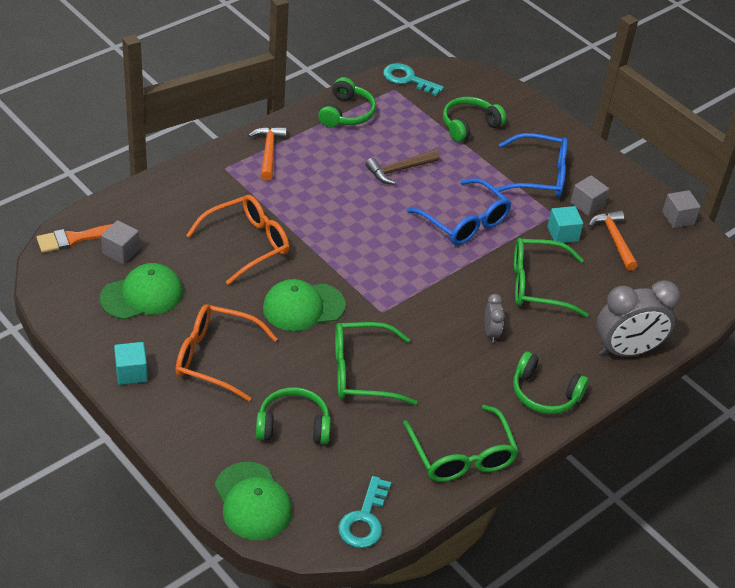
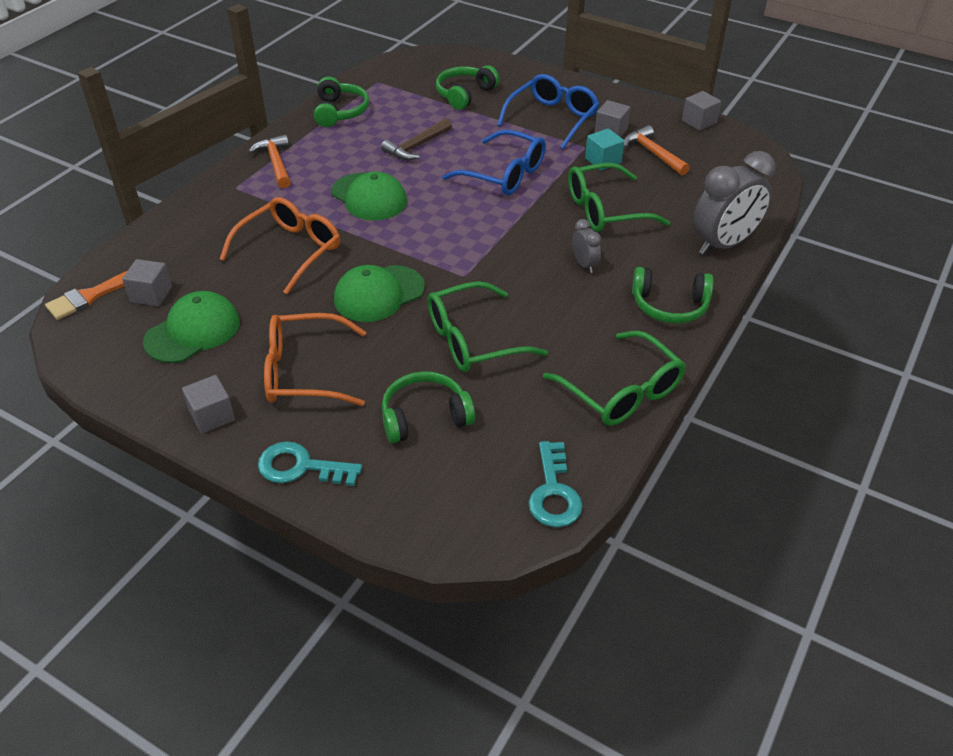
camera: 15 degrees left, 0 degrees up
turquoise cube [114,342,148,385] -> grey cube [182,375,235,434]
green cap [215,462,292,540] -> green cap moved to [331,171,407,221]
turquoise key [383,63,444,96] -> turquoise key moved to [258,441,362,486]
blue glasses [496,133,568,197] -> blue glasses turned 45 degrees counterclockwise [497,74,599,149]

